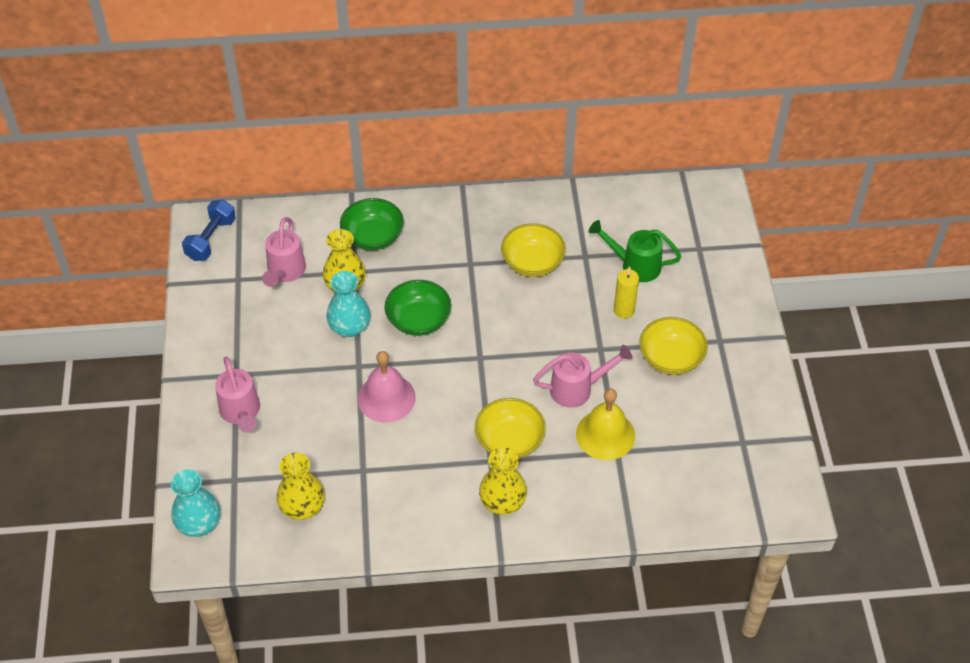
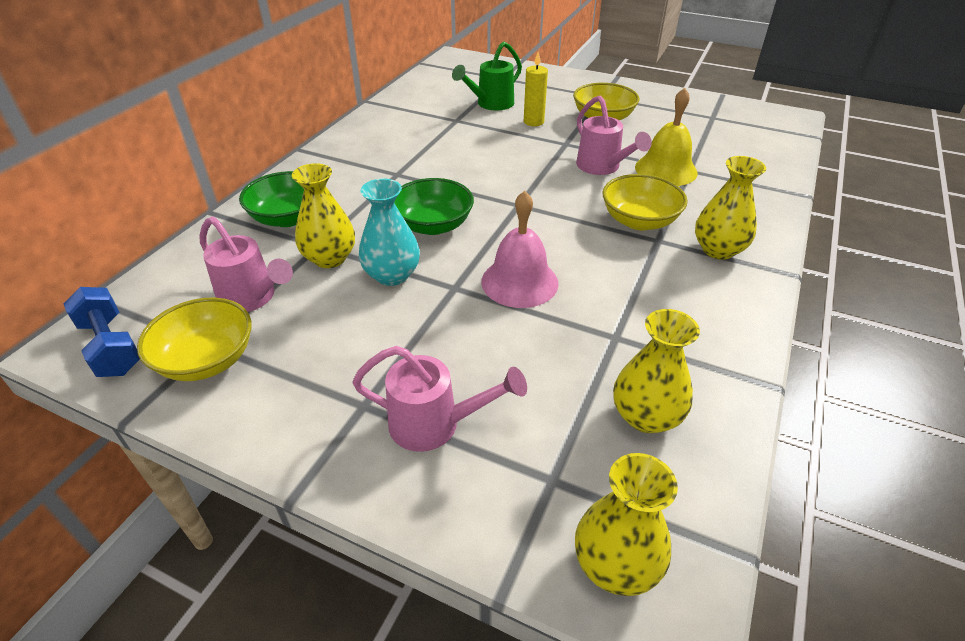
camera: 60 degrees left, 10 degrees down
turquoise vase [171,469,220,537] -> yellow vase [575,453,678,596]
yellow bowl [501,223,566,277] -> yellow bowl moved to [137,298,252,381]
pink watering can [533,345,633,408] -> pink watering can turned 135 degrees clockwise [576,95,652,175]

